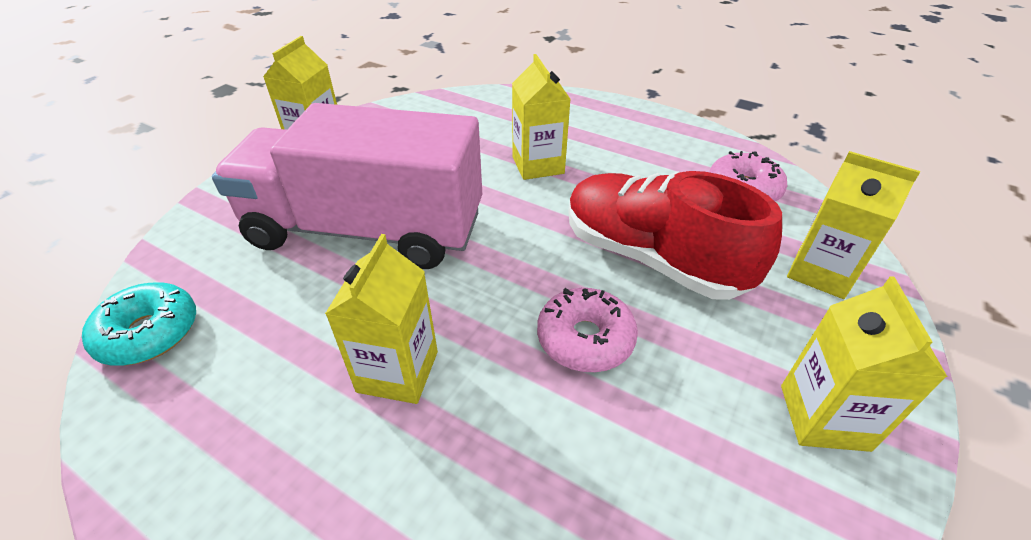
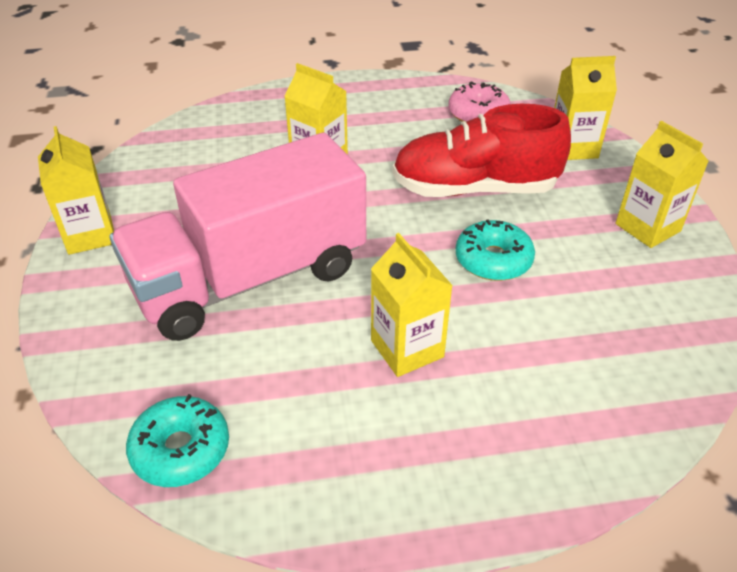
camera: 40 degrees left, 0 degrees up
pink donut [537,288,638,372] -> turquoise donut [455,219,535,281]

